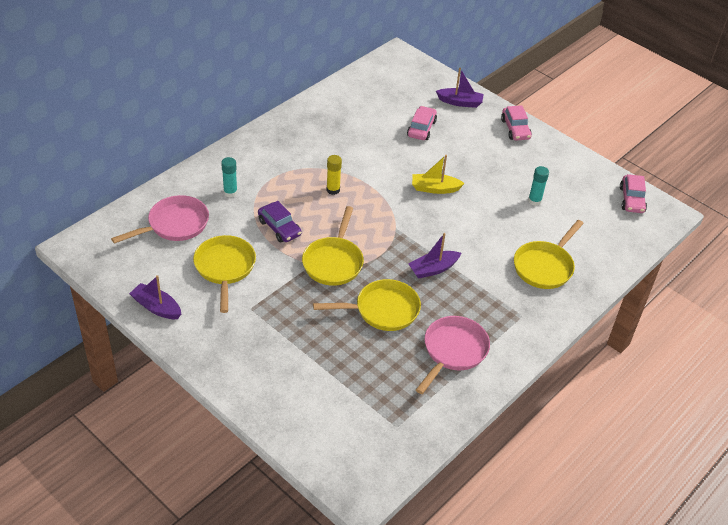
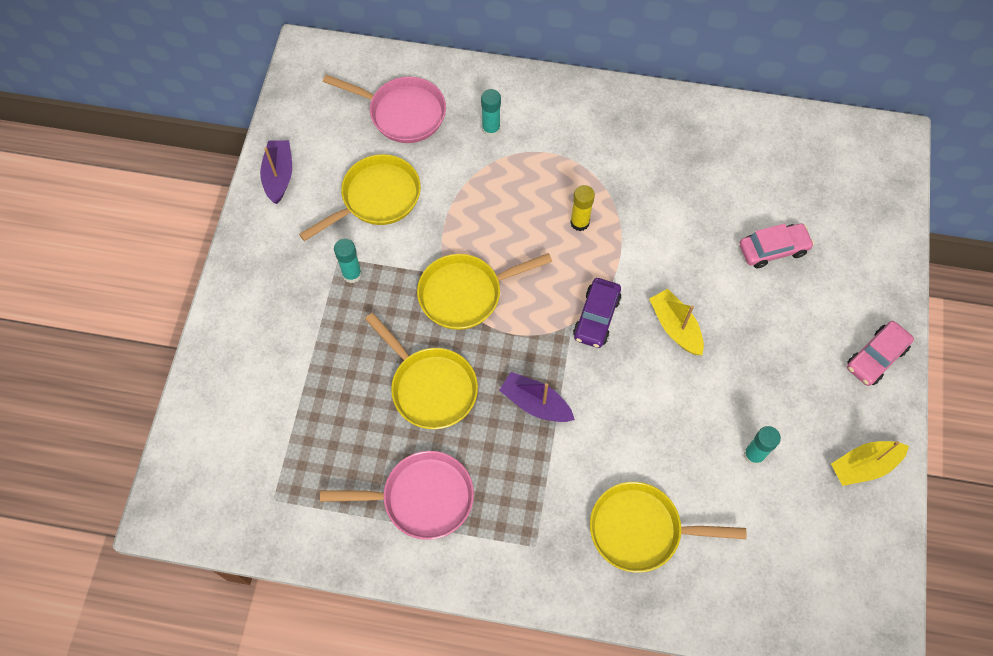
camera: 60 degrees right, 20 degrees up
purple car [258,201,302,243] -> purple car moved to [573,278,621,348]
purple boat [436,68,484,108] -> none
pink car [620,174,647,213] -> none
none -> turquoise glue stick [334,239,362,283]
none -> yellow boat [831,441,909,486]

